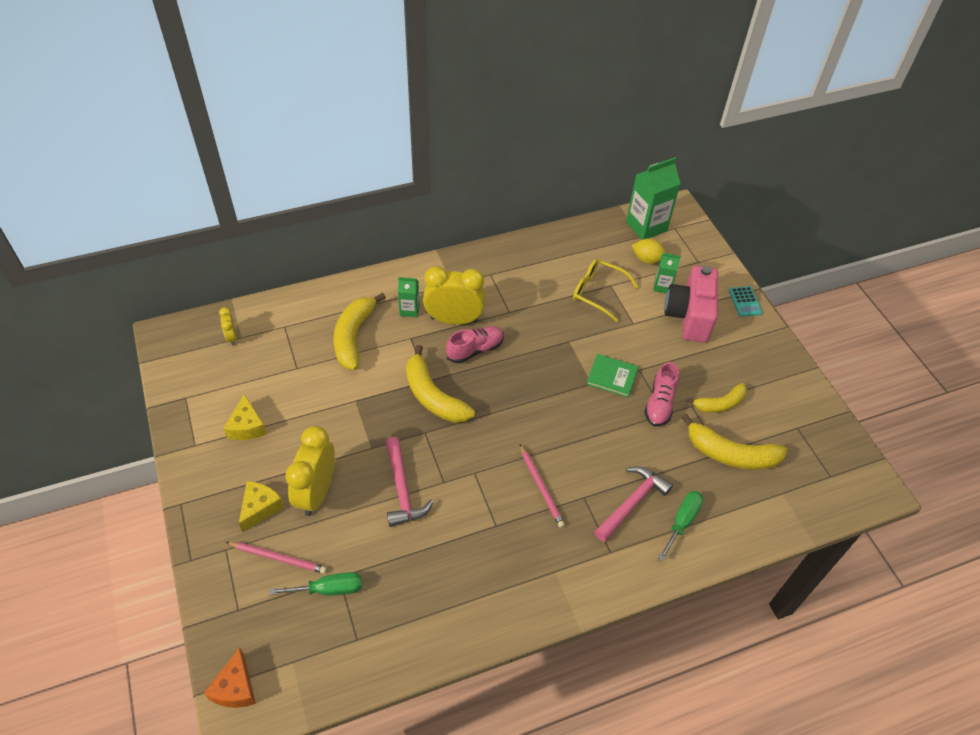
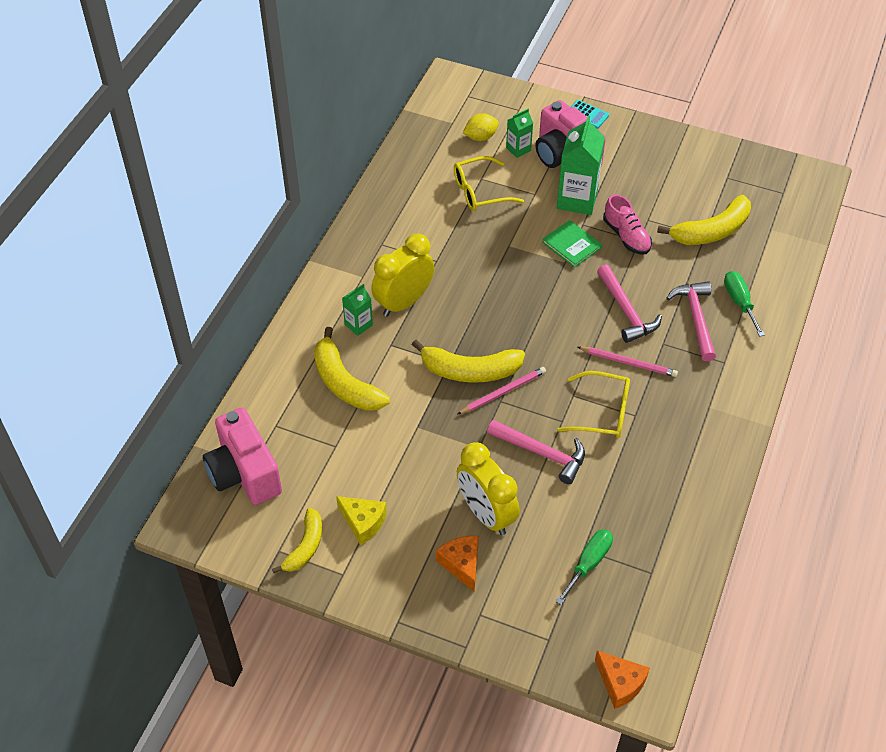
camera: 45 degrees left, 0 degrees up
yellow clock [219,307,237,346] -> pink camera [203,408,282,505]
pink pencil [226,542,327,574] -> pink pencil moved to [458,367,546,414]
yellow cheese [239,481,284,532] -> orange cheese [436,536,479,591]
pink shoe [446,326,504,363] -> none
green book [586,354,639,398] -> green book turned 75 degrees clockwise [542,220,602,268]
green carton [626,157,681,240] -> green carton moved to [557,116,605,215]
yellow banana [686,383,747,413] -> yellow banana moved to [272,508,322,573]
none -> yellow glasses [557,371,630,438]
none -> pink hammer [597,265,662,343]

